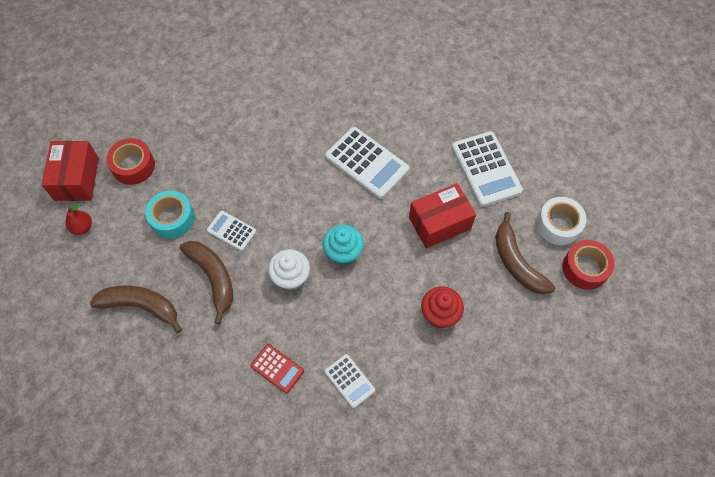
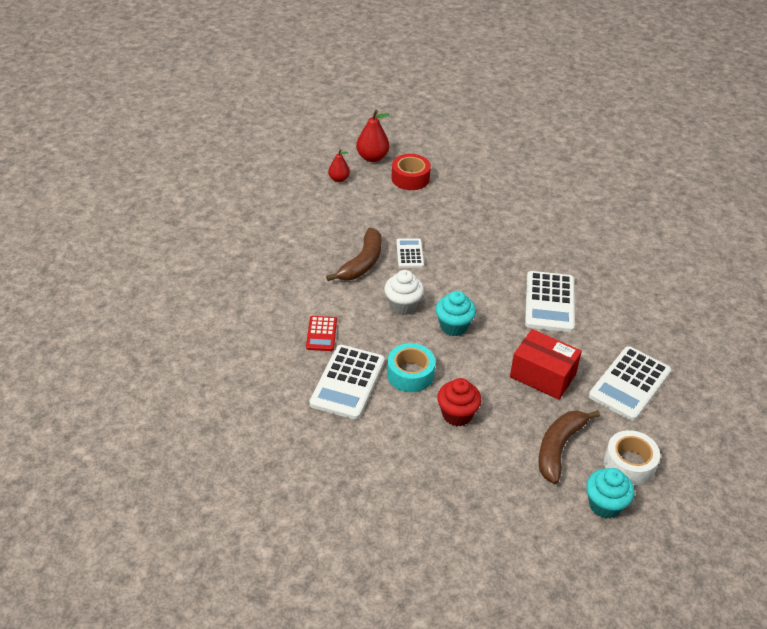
camera: 55 degrees right, 20 degrees down
red box [41,141,99,201] -> red pear [356,110,390,162]
brown banana [90,285,182,333] -> none
turquoise tape [145,190,195,239] -> turquoise tape moved to [387,343,436,392]
white calculator [325,354,375,408] -> white calculator [310,345,385,420], size x1.81
red tape [562,240,615,290] -> turquoise cupcake [586,468,634,518]

